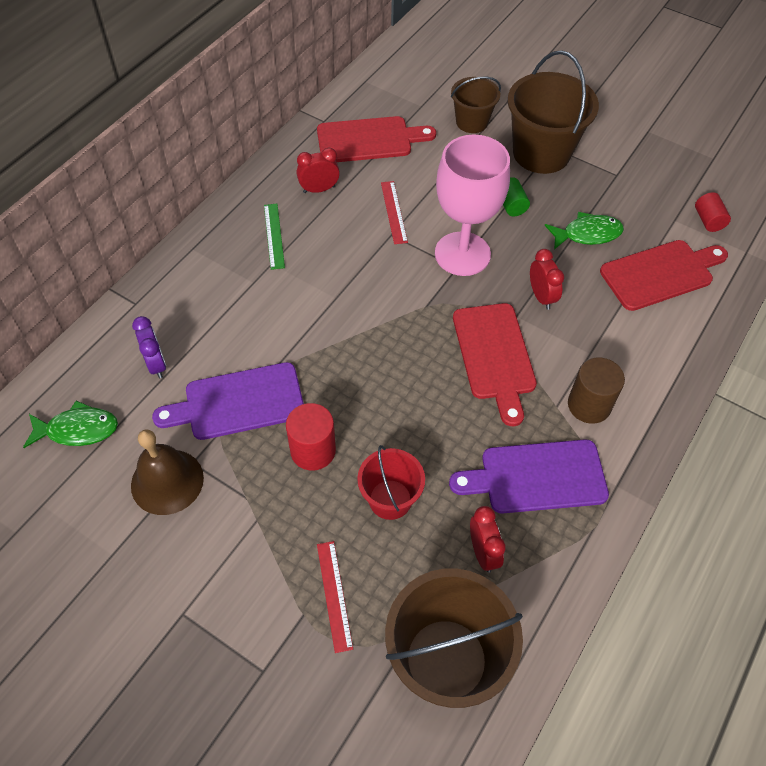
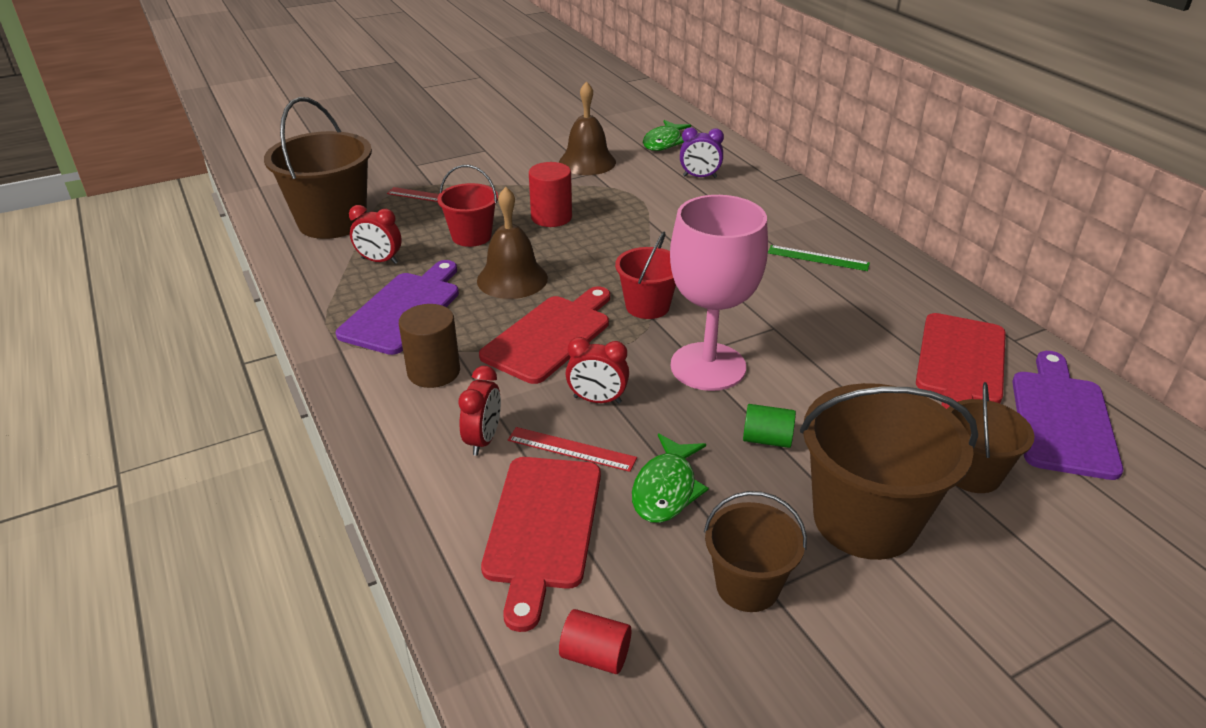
camera: 120 degrees right, 20 degrees down
purple cutting board [152,362,304,440] -> purple cutting board moved to [1012,351,1123,480]
red clock [297,147,340,193] -> red clock moved to [458,366,501,456]
red ruler [381,181,408,244] -> red ruler moved to [508,427,637,472]
red cutting board [453,303,537,426] -> red cutting board turned 105 degrees clockwise [479,287,610,384]
none -> brown bell [477,187,548,299]
none -> red bucket [615,232,676,319]
none -> brown bucket [704,491,807,612]

